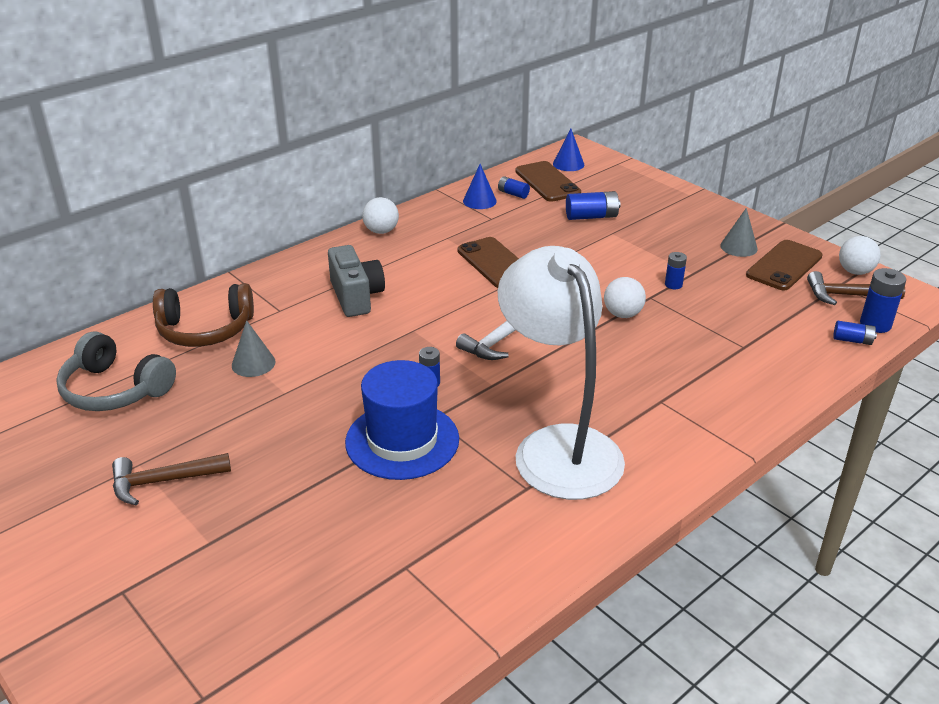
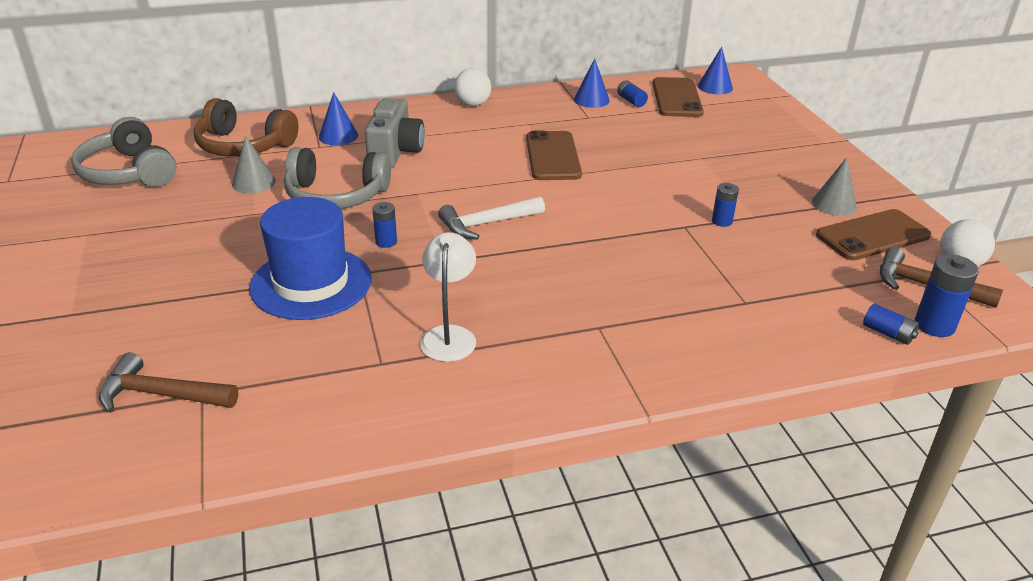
camera: 25 degrees right, 0 degrees up
brown hammer [112,453,231,505] -> brown hammer moved to [99,352,238,413]
white lamp [497,246,625,500] -> white lamp [420,232,476,362], size x0.46
blue battery [566,191,620,220] -> none
white ball [604,277,646,318] -> none
none -> grey headphones [284,147,391,209]
none -> blue cone [319,92,358,145]

